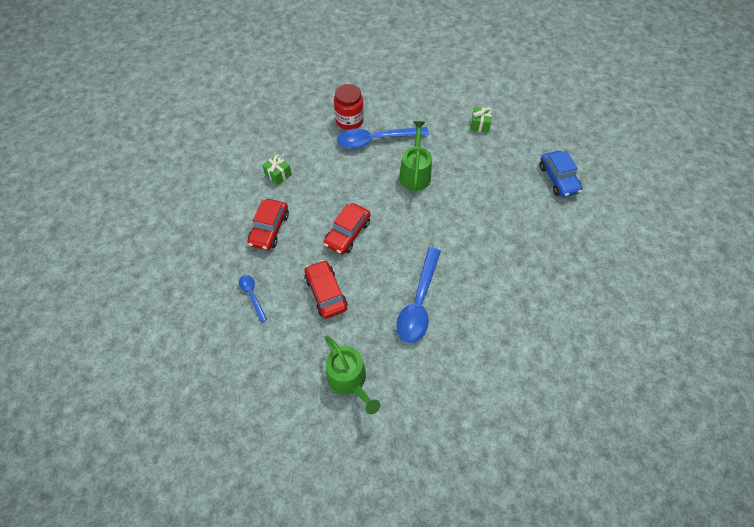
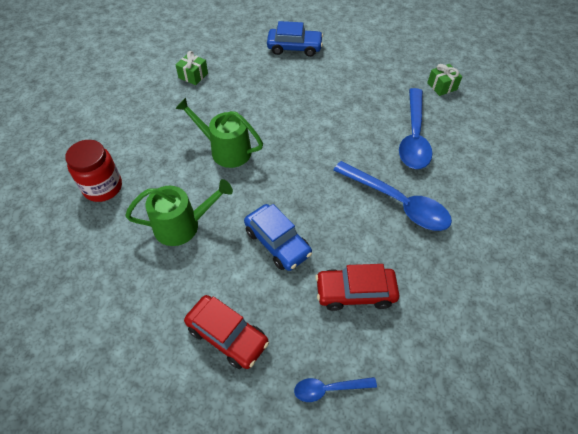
camera: 70 degrees left, 5 degrees down
green gift [262,155,292,186] -> green gift moved to [427,64,462,96]
red car [324,203,370,254] -> blue car [244,204,312,271]
green watering can [325,336,380,414] -> green watering can moved to [125,179,233,246]
blue spoon [337,127,429,149] -> blue spoon moved to [399,88,433,169]

